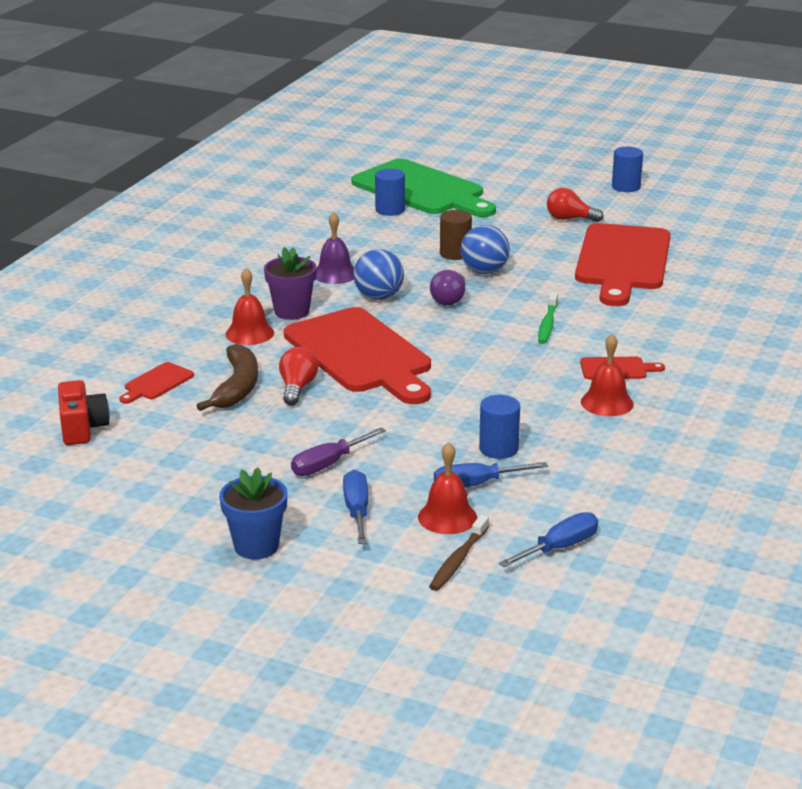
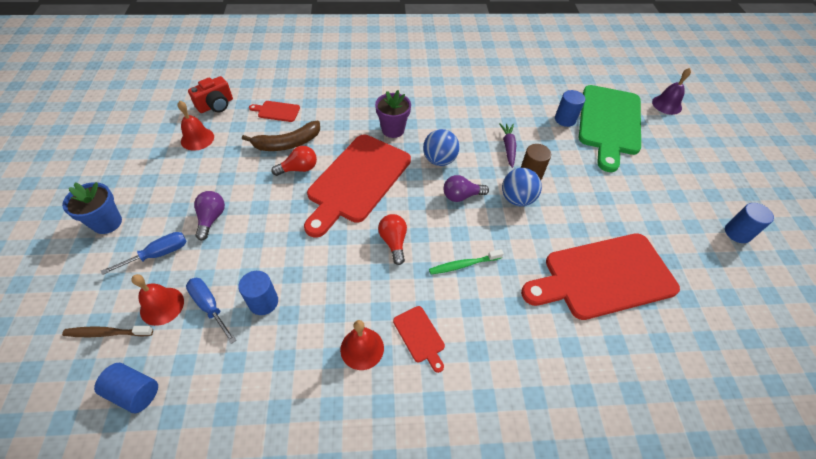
camera: 60 degrees right, 25 degrees up
red bell [225,268,274,345] -> red bell moved to [178,101,214,151]
purple screwdriver [291,427,386,476] -> purple light bulb [194,191,225,241]
purple bell [316,212,354,284] -> purple bell moved to [652,68,691,115]
blue screwdriver [499,512,598,567] -> blue cylinder [94,363,158,413]
red light bulb [547,188,604,222] -> red light bulb moved to [378,214,407,265]
none -> purple carrot [499,123,516,168]

